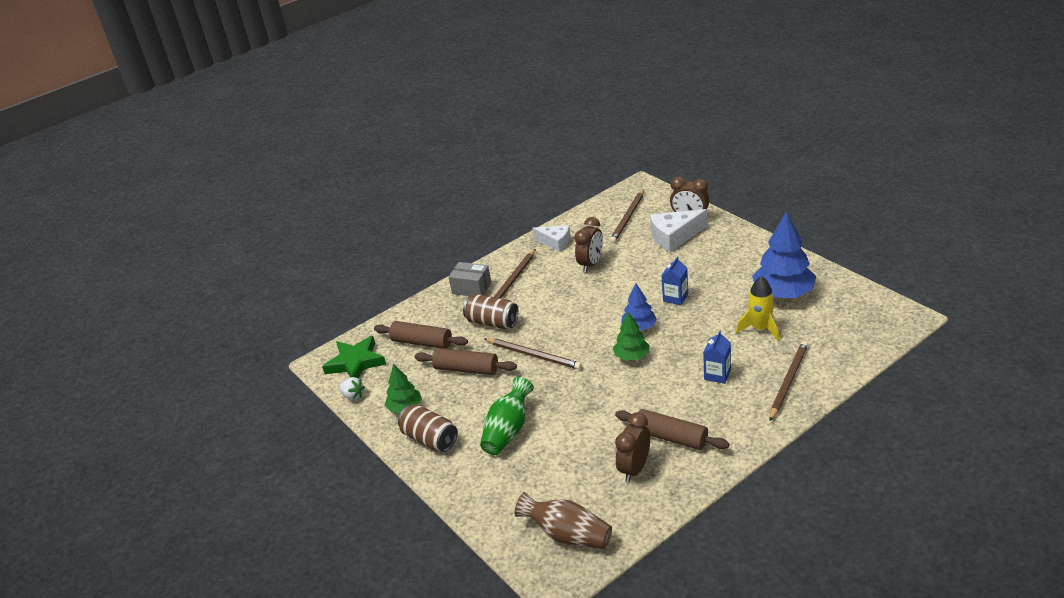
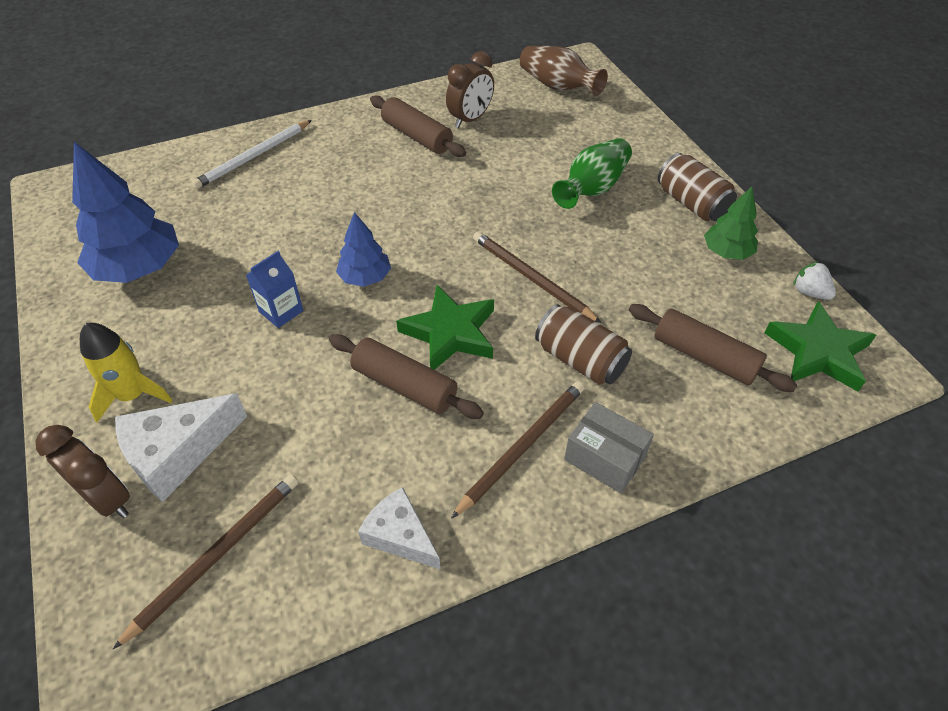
camera: 170 degrees left, 15 degrees up
brown rolling pin [415,348,517,375] -> brown rolling pin moved to [329,334,484,419]
brown clock [574,217,603,272] -> none
green tree [613,312,650,361] -> none
white cheese [650,209,707,252] -> white cheese turned 150 degrees clockwise [115,393,247,502]
blue carton [703,330,731,384] -> none
yellow rocket [736,276,779,341] -> yellow rocket moved to [80,323,173,422]
brown pencil [770,341,808,421] -> white pencil [191,120,312,189]
none -> green star [396,285,494,370]

